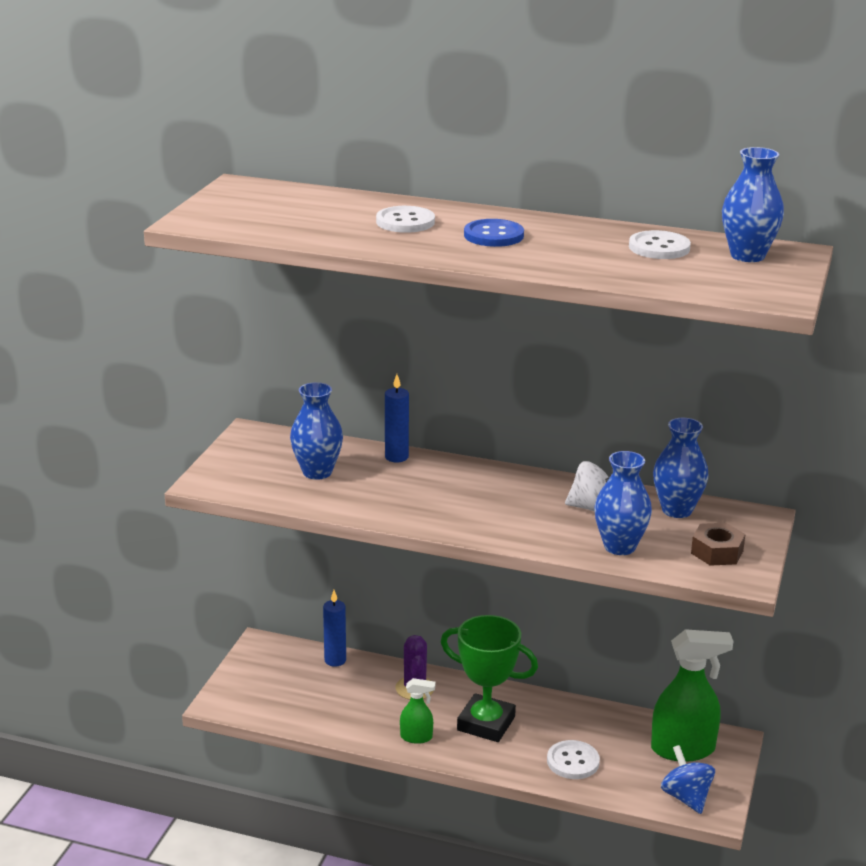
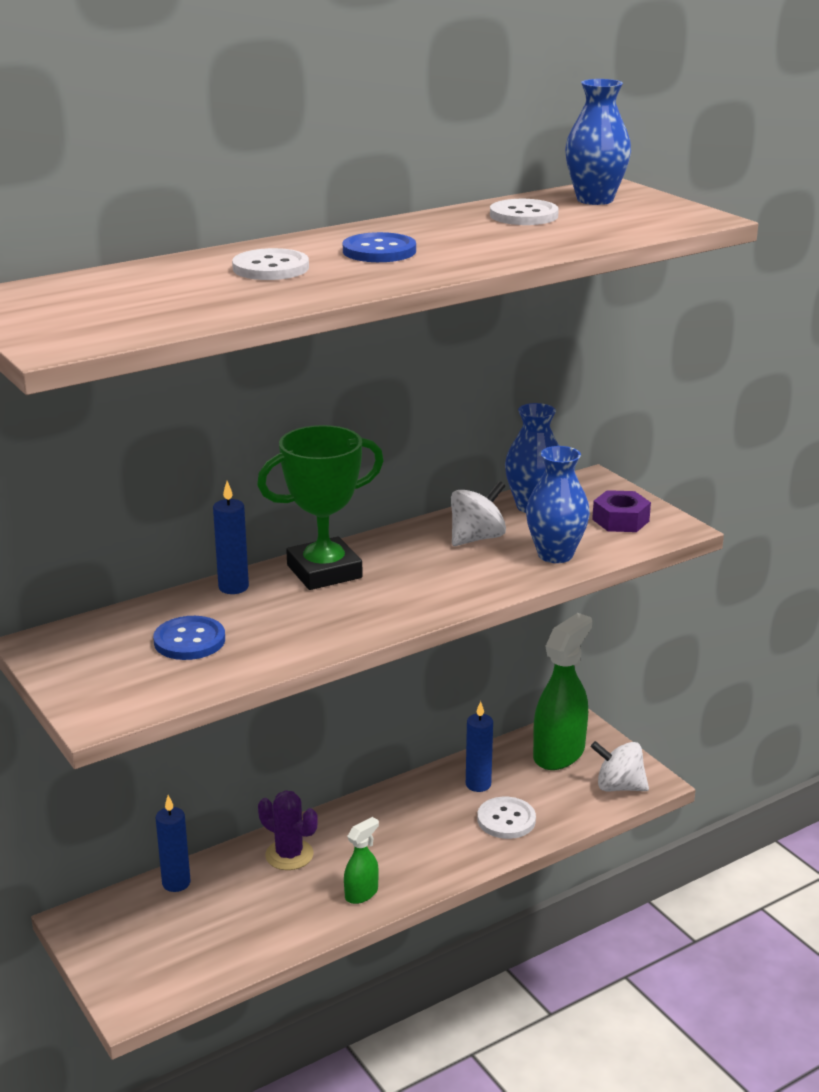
camera: 50 degrees left, 0 degrees up
blue vase [290,382,343,480] -> blue button [153,616,225,660]
green trophy [441,615,538,742] -> green trophy moved to [257,425,384,590]
blue spinning top [661,745,715,814] -> white spinning top [591,741,649,791]
brown nut [691,523,745,566] -> purple nut [592,490,651,532]
none -> blue candle [466,701,493,792]

